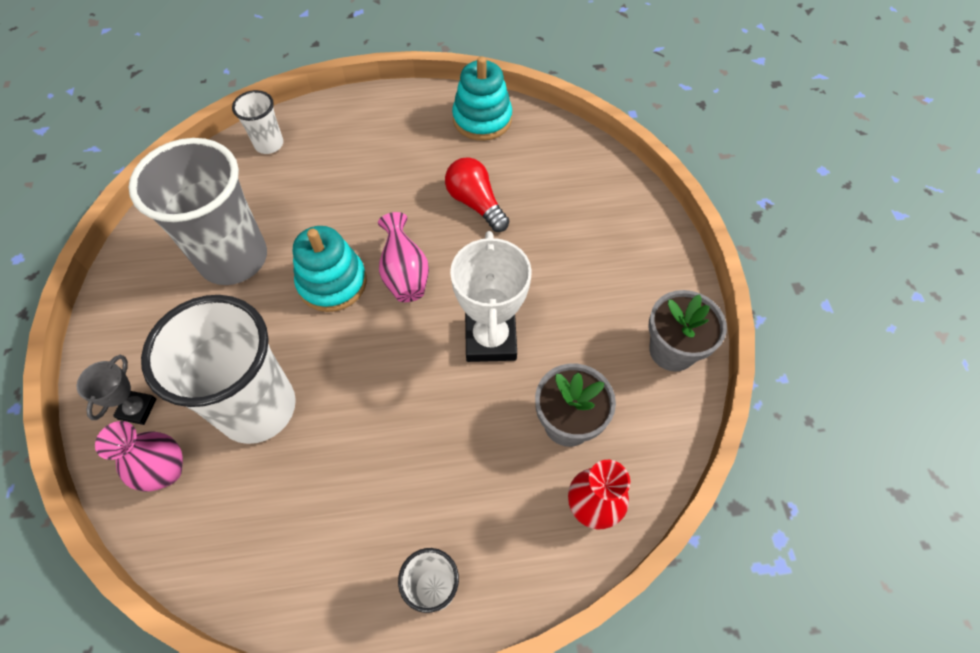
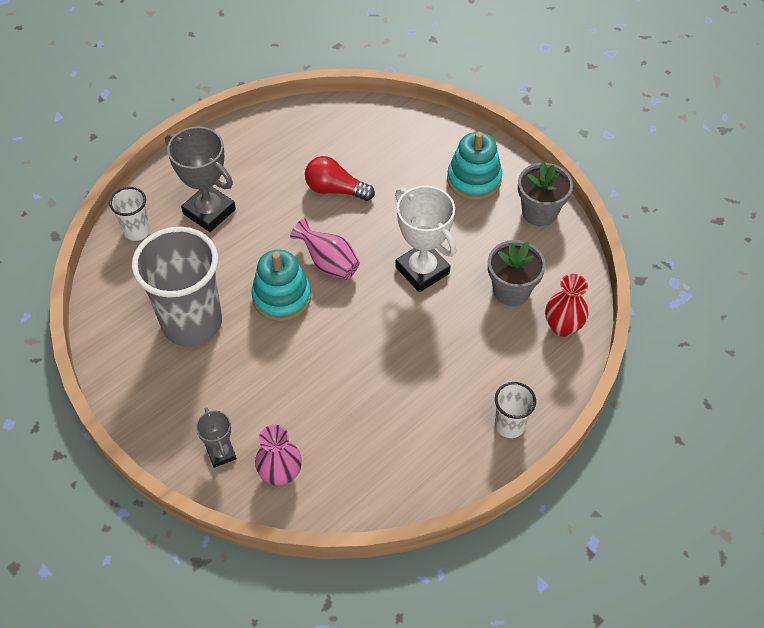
camera: 35 degrees left, 5 degrees down
white cup [141,295,296,444] -> none
turquoise stacking toy [452,56,512,141] -> turquoise stacking toy moved to [447,132,502,200]
none -> grey trophy [165,126,236,232]

